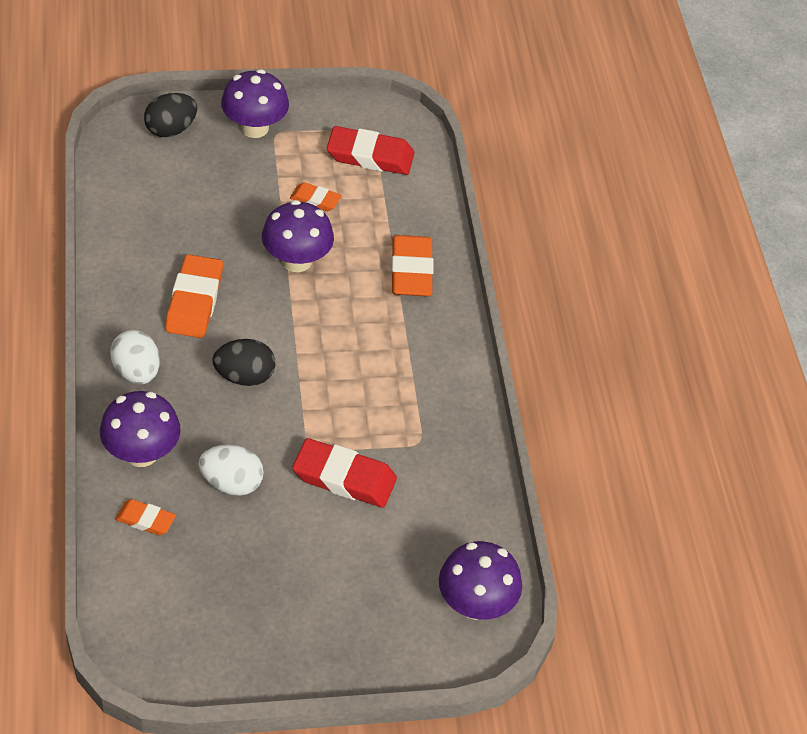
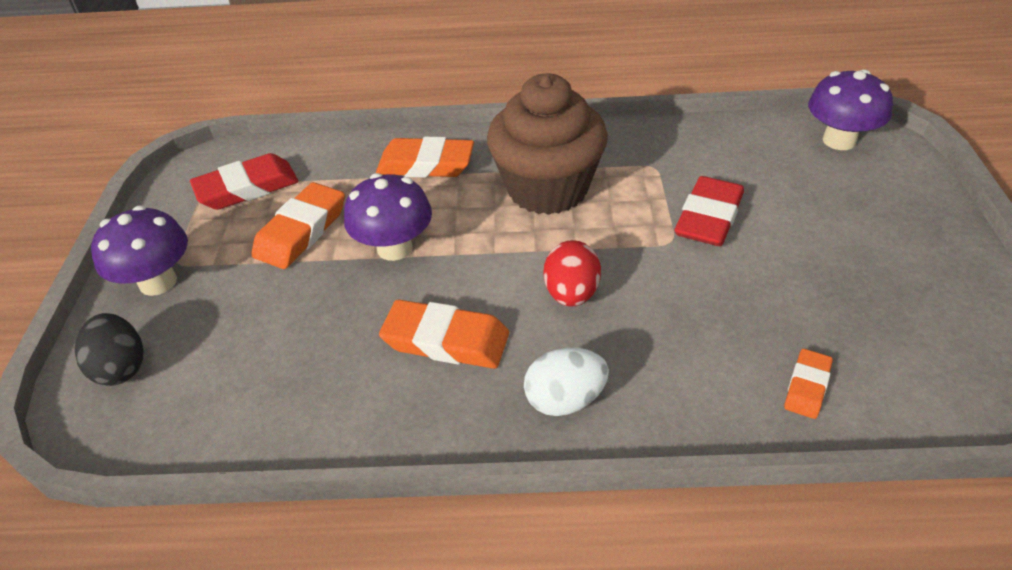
camera: 75 degrees left, 5 degrees down
purple mushroom [100,391,181,467] -> none
white egg [198,445,264,496] -> none
black egg [212,339,275,386] -> red egg [544,240,601,307]
orange eraser [290,182,342,211] -> orange eraser [251,182,345,269], size x1.79
red eraser [327,126,414,175] -> red eraser turned 45 degrees clockwise [190,153,299,210]
none -> brown cupcake [487,73,608,215]

